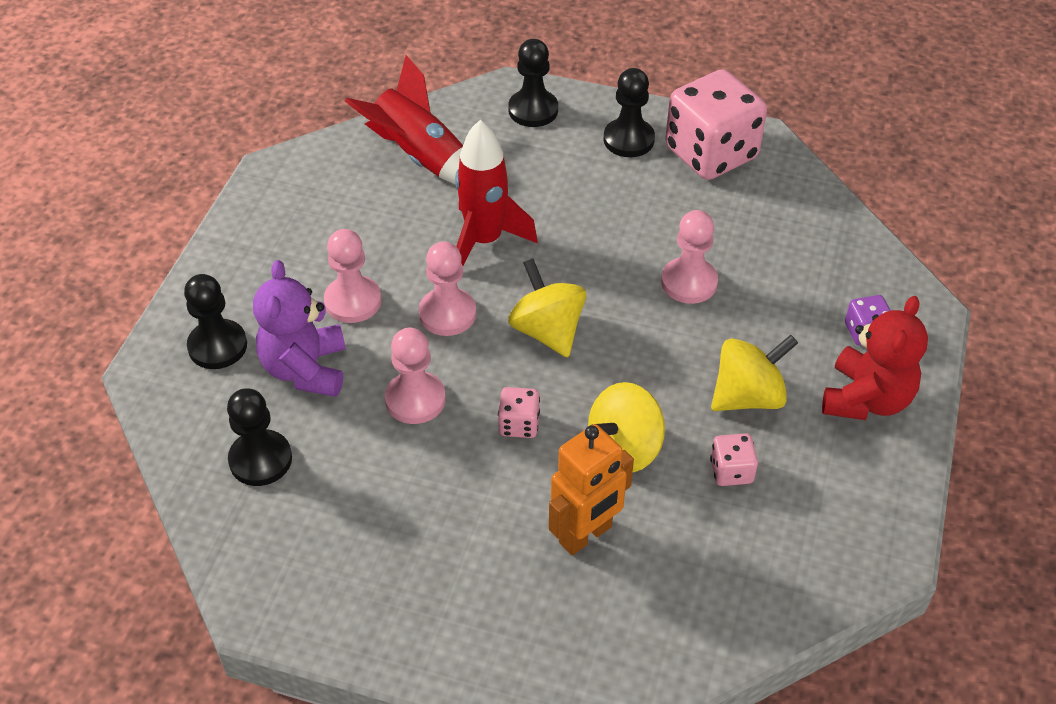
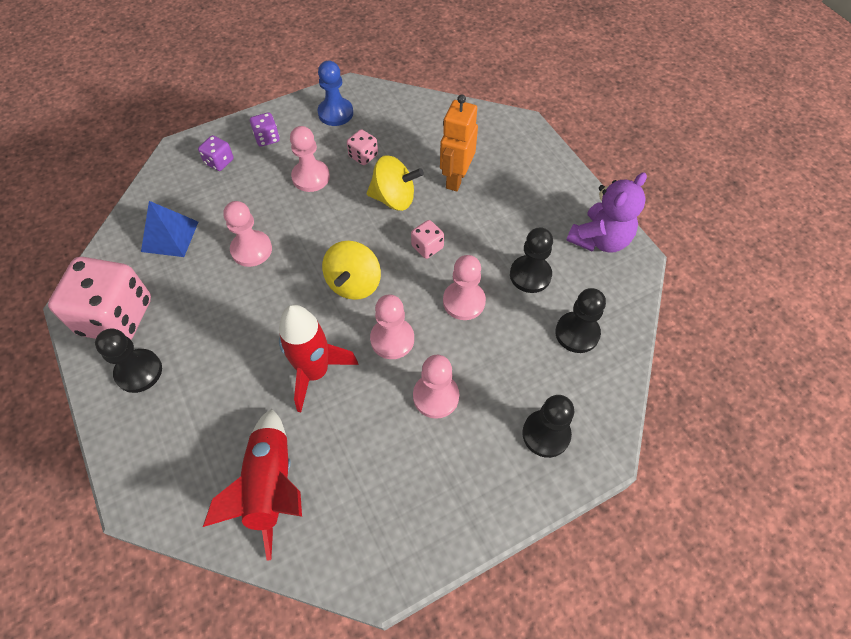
camera: 135 degrees left, 10 degrees up
purple teddy bear [253,260,346,397] -> purple teddy bear moved to [566,172,647,253]
black pawn [508,39,558,127] -> black pawn moved to [510,227,553,293]
orange robot [549,424,634,555] -> orange robot turned 75 degrees counterclockwise [440,94,478,191]
yellow spinning top [711,335,798,411] -> pink pawn [290,126,330,192]
red teddy bear [822,296,928,420] -> purple dice [250,112,280,147]
none -> blue pyramid [141,201,198,257]
none -> blue pawn [317,61,353,126]

